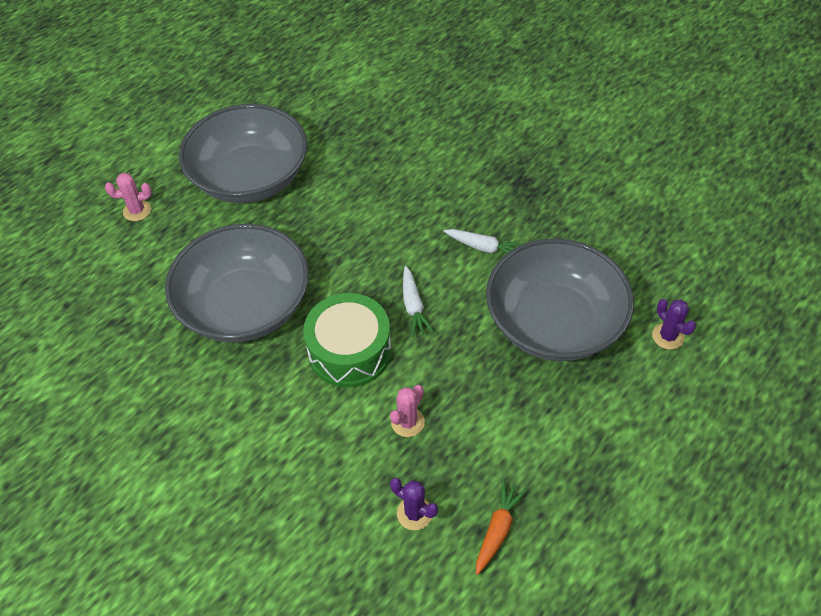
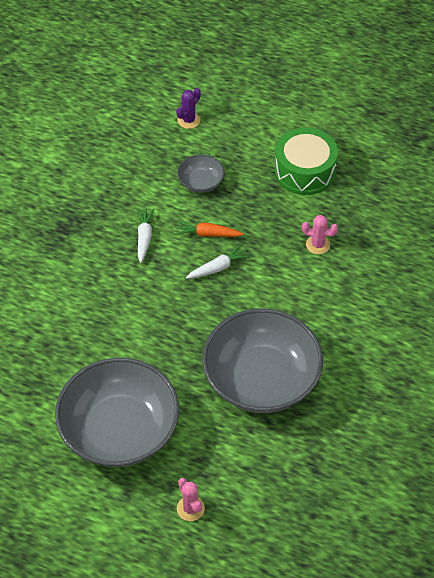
camera: 110 degrees left, 0 degrees up
green drum [303,293,391,387] -> green drum moved to [275,127,338,195]
purple cactus [390,478,438,530] -> none
orange carrot [476,480,527,575] -> orange carrot moved to [175,221,244,237]
grey bowl [486,238,634,361] -> grey bowl [177,154,224,193], size x0.44

